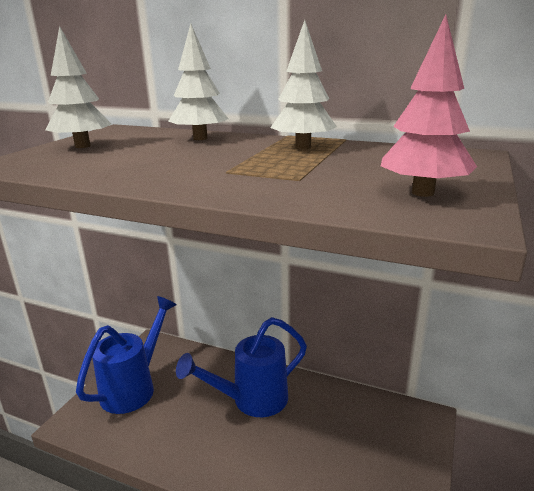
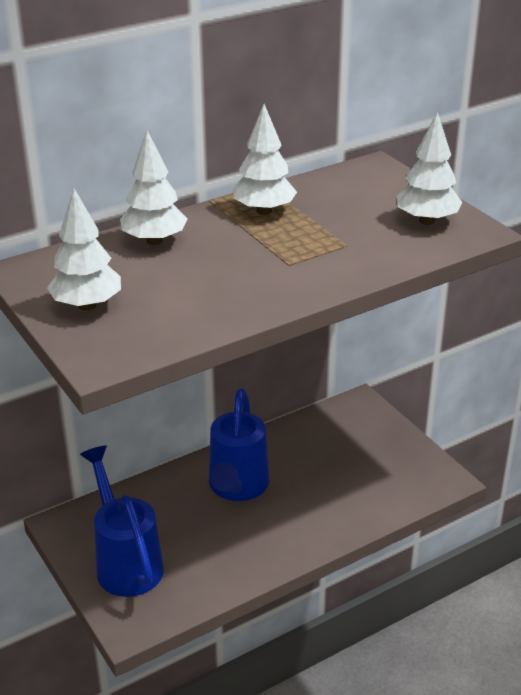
camera: 55 degrees left, 10 degrees up
pink tree [381,15,477,197] -> white tree [396,112,462,225]

